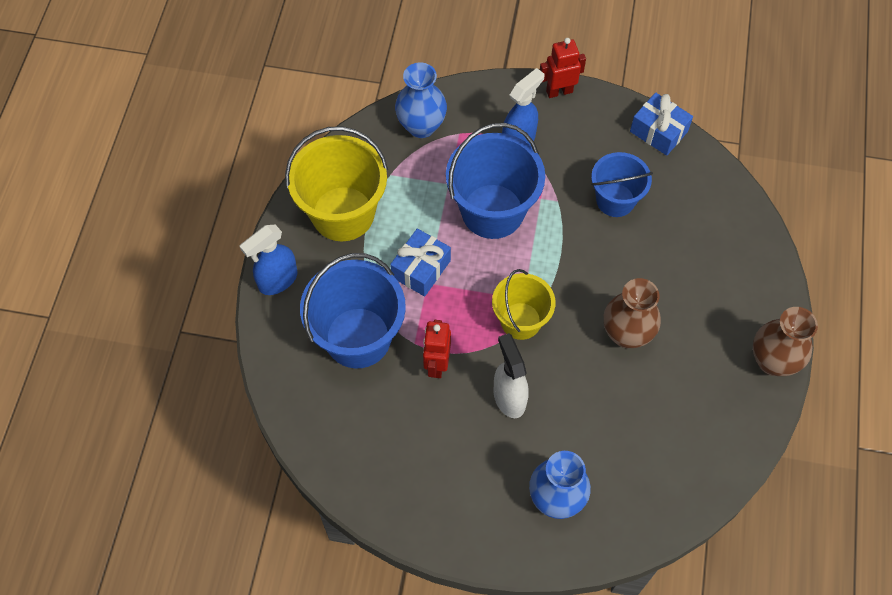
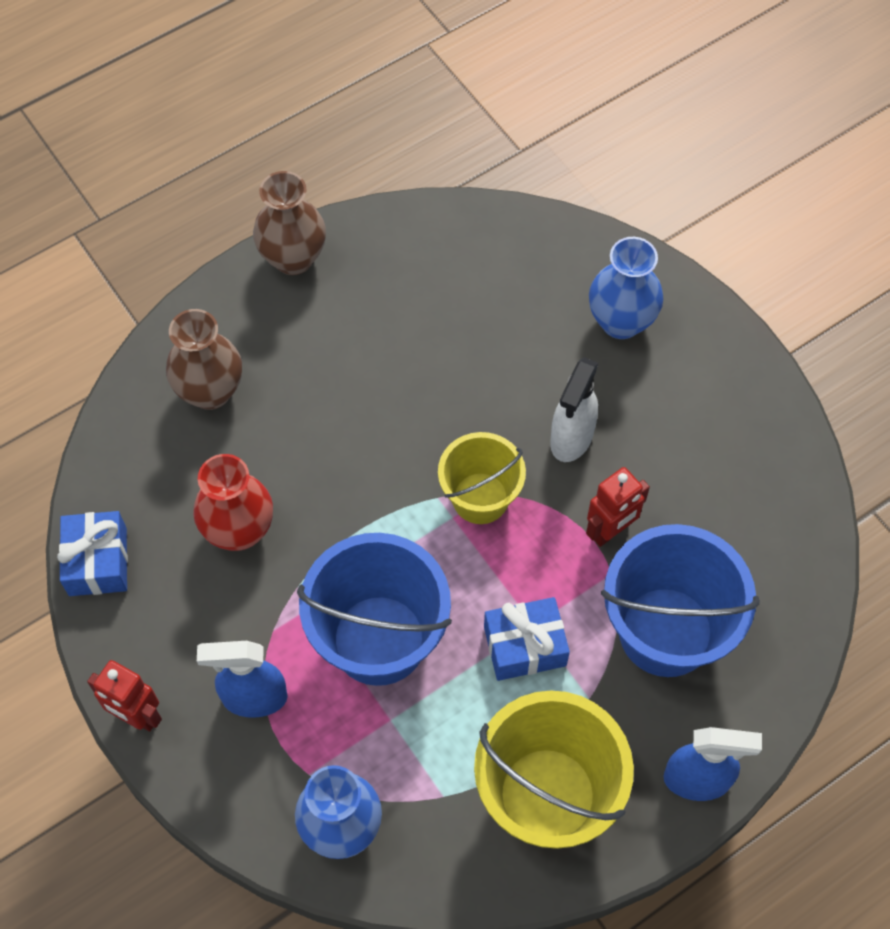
camera: 135 degrees left, 0 degrees up
blue bucket [591,152,653,217] -> red vase [193,454,273,551]
brown vase [604,278,661,348] -> brown vase moved to [166,309,242,410]

